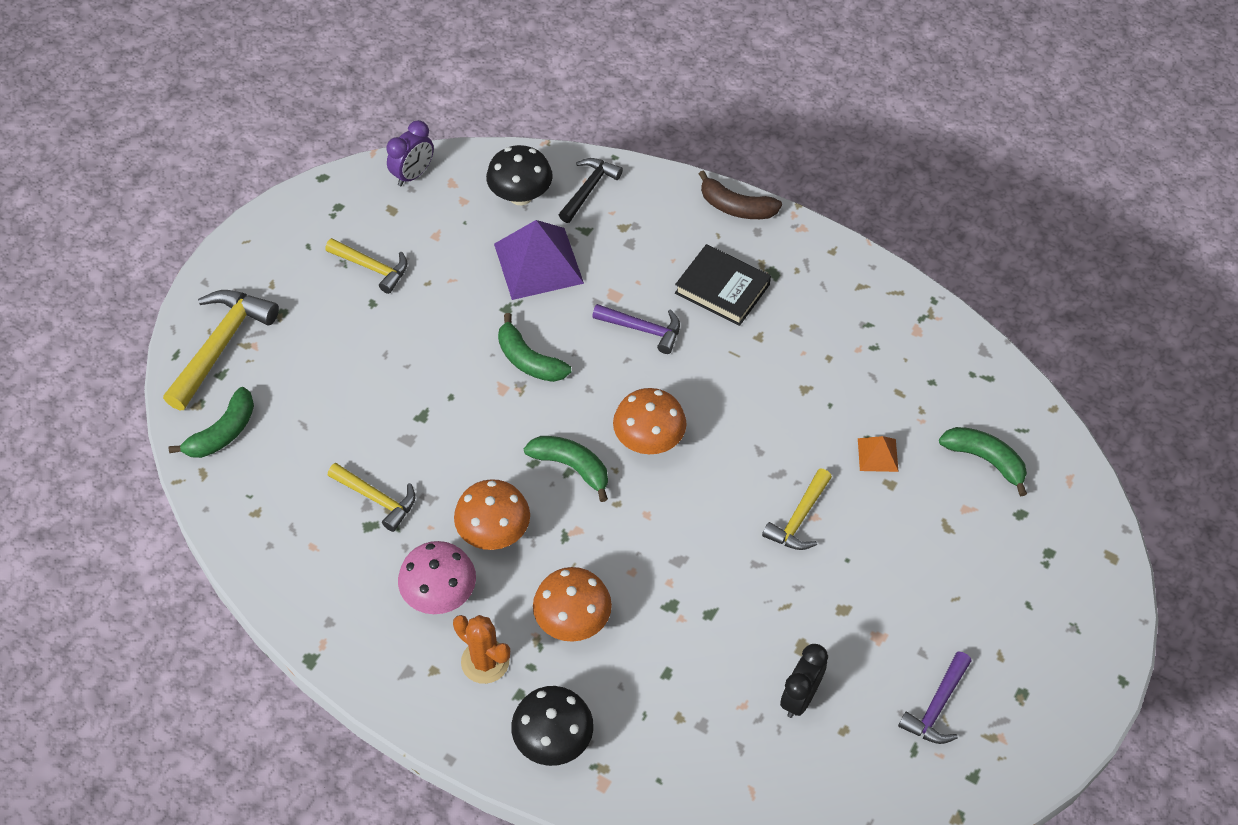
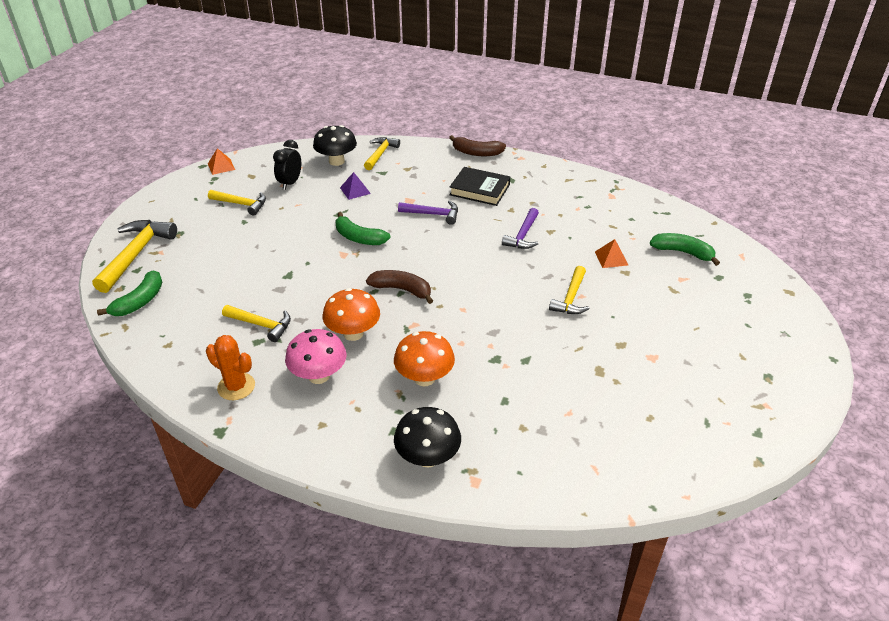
camera: 10 degrees left, 15 degrees down
purple clock [386,120,434,186] -> none
orange cactus [453,615,510,684] -> orange cactus moved to [206,335,255,400]
purple pyramid [494,220,584,300] -> purple pyramid [340,172,371,200], size x0.48
green banana [524,436,608,502] -> brown banana [366,270,433,304]
black hammer [559,158,623,223] -> yellow hammer [364,137,400,170]
orange mushroom [613,388,687,454] -> none
black clock [780,644,828,718] -> black clock moved to [273,140,301,190]
purple hammer [898,651,971,744] -> purple hammer moved to [502,208,539,249]
none -> orange pyramid [208,148,235,175]

